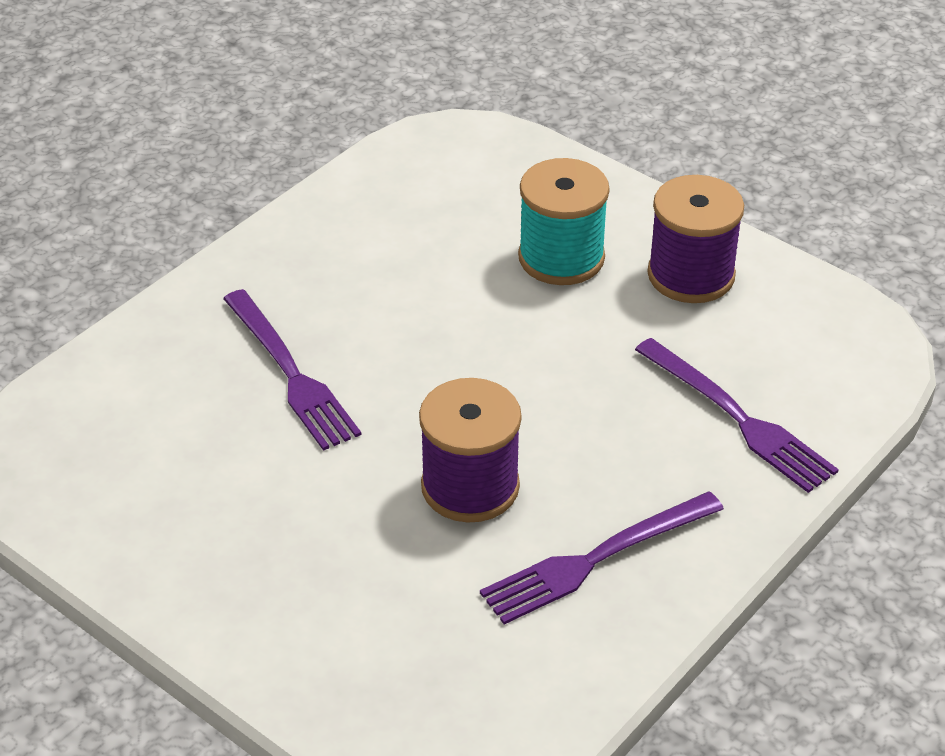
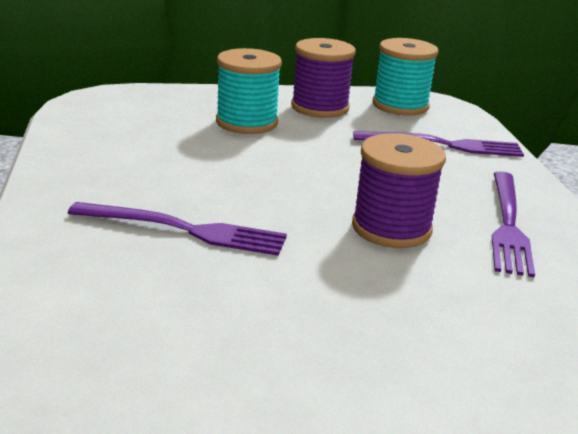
camera: 50 degrees left, 15 degrees down
none -> turquoise spool [373,38,439,116]

